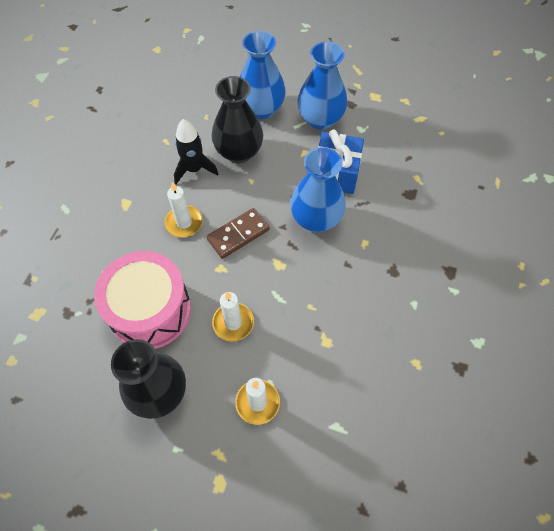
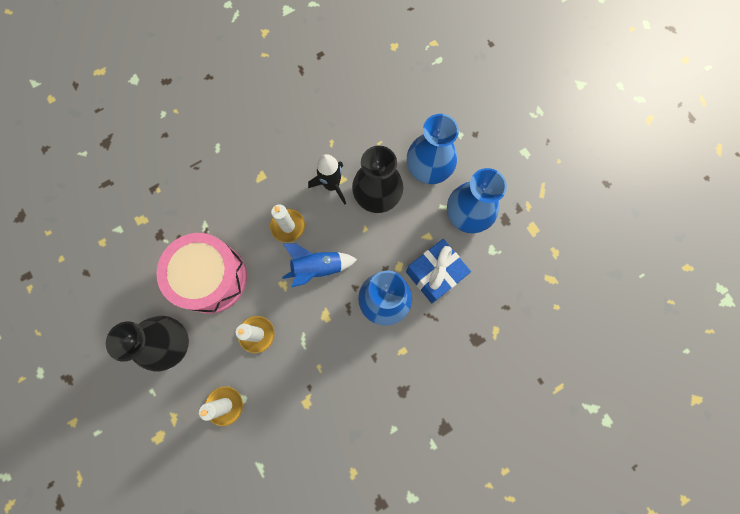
camera: 40 degrees right, 15 degrees up
brown domino [206,208,270,259] -> blue rocket [282,243,357,287]

